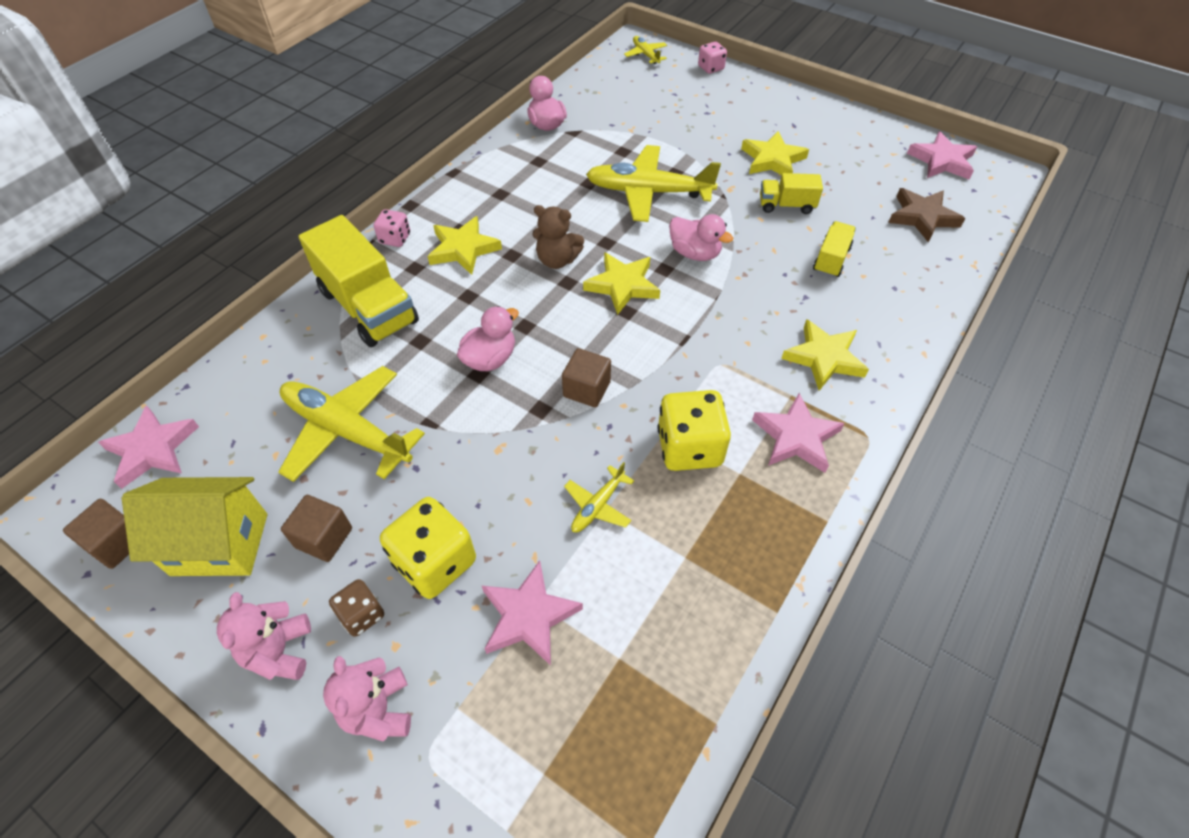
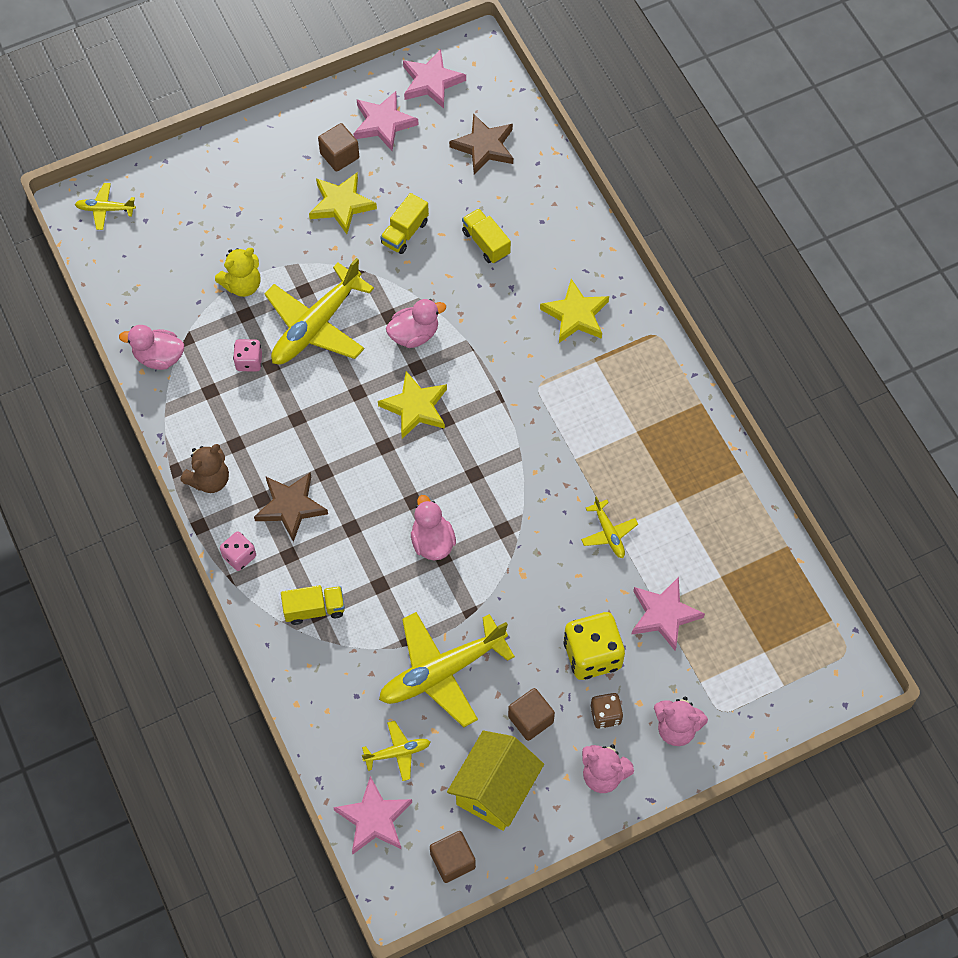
camera: 60 degrees left, 10 degrees up
yellow truck [299,215,419,347] -> yellow truck [281,585,345,625], size x0.51
yellow star [428,216,502,275] -> brown star [254,472,328,542]
brown teddy bear [532,205,584,269] -> brown teddy bear moved to [180,444,229,493]
brown cube [562,348,611,408] -> brown cube moved to [318,123,359,172]
yellow dice [657,390,731,471] -> none
pink dice [698,42,727,74] -> pink dice moved to [233,339,262,371]
pink star [752,393,845,473] -> pink star moved to [353,91,419,151]
none -> yellow teddy bear [215,248,260,297]
none -> yellow plane [362,721,430,781]

